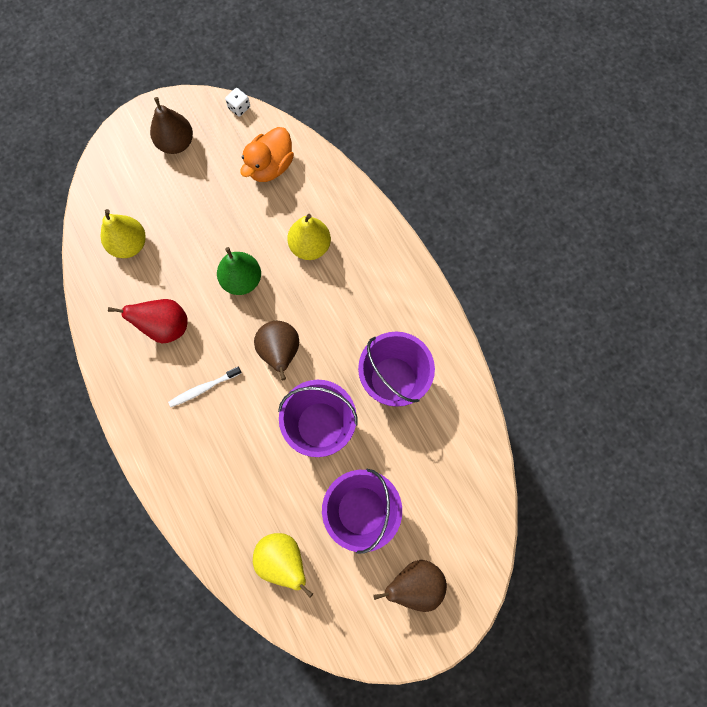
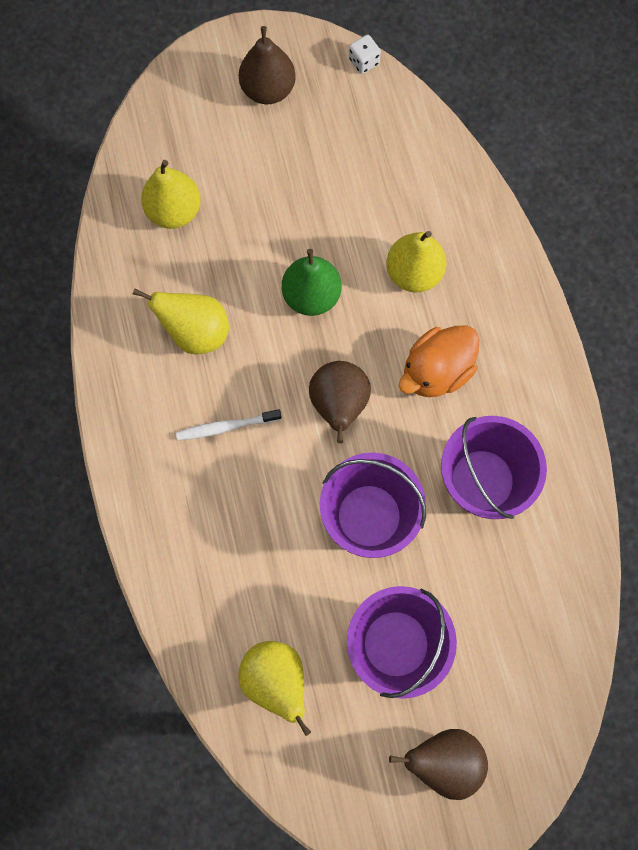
camera: 15 degrees right, 0 degrees up
red pear [108,299,188,344] -> yellow pear [133,288,229,354]
orange duck [240,127,294,182] -> orange duck moved to [399,325,479,397]

